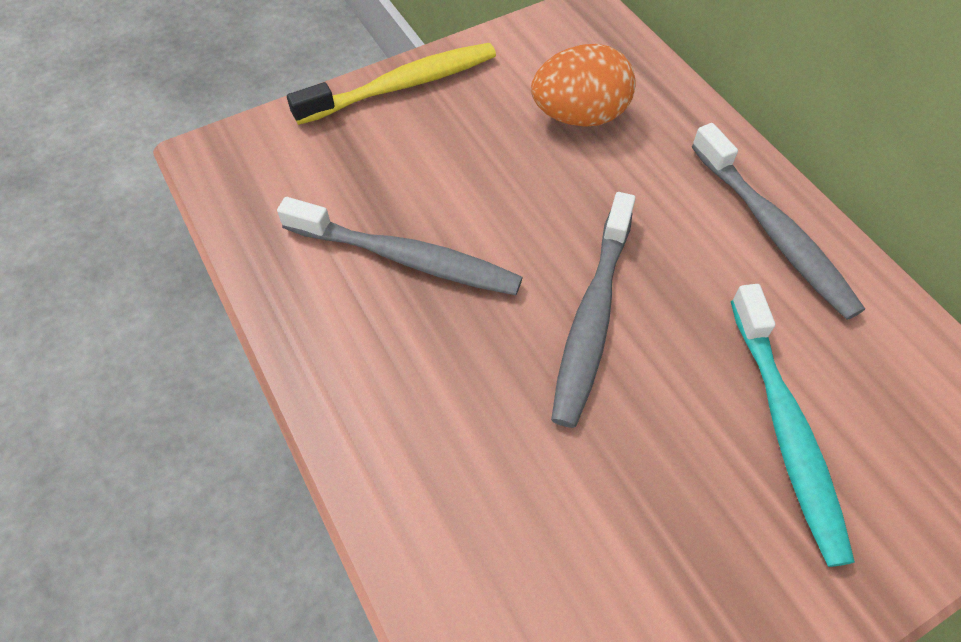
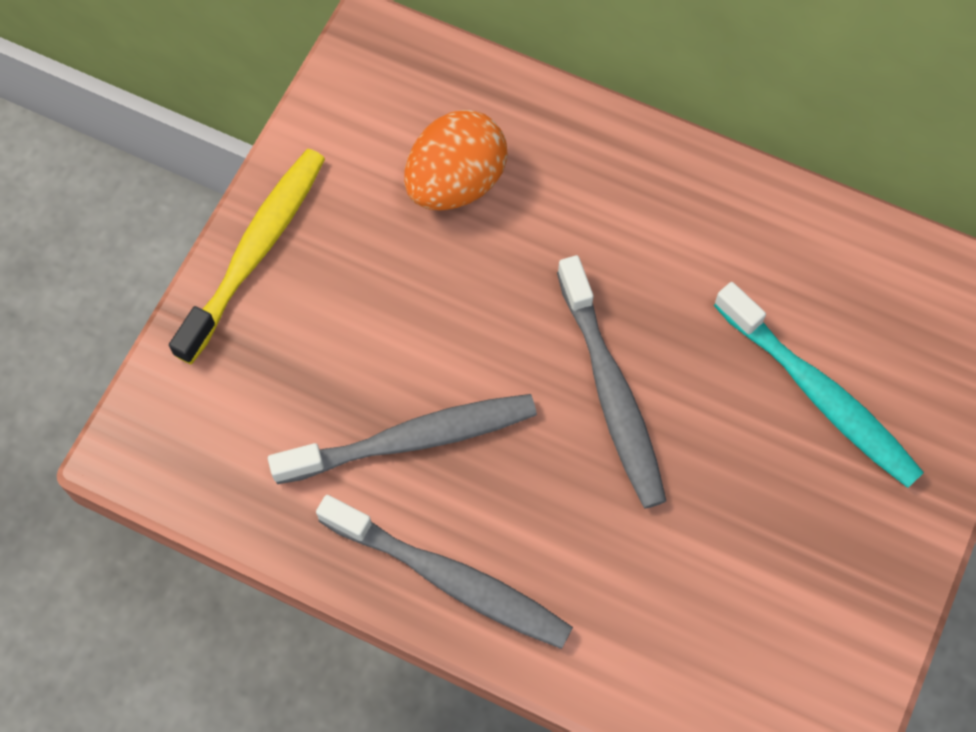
camera: 35 degrees left, 10 degrees up
grey toothbrush [692,123,865,320] -> grey toothbrush moved to [316,495,573,649]

